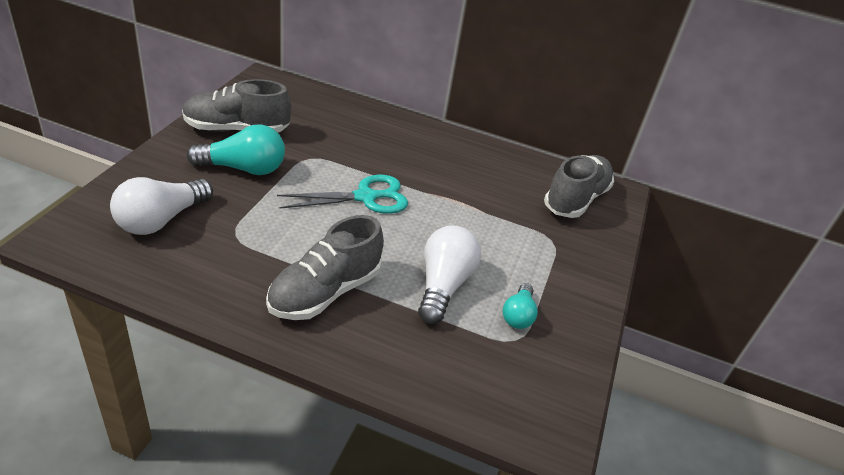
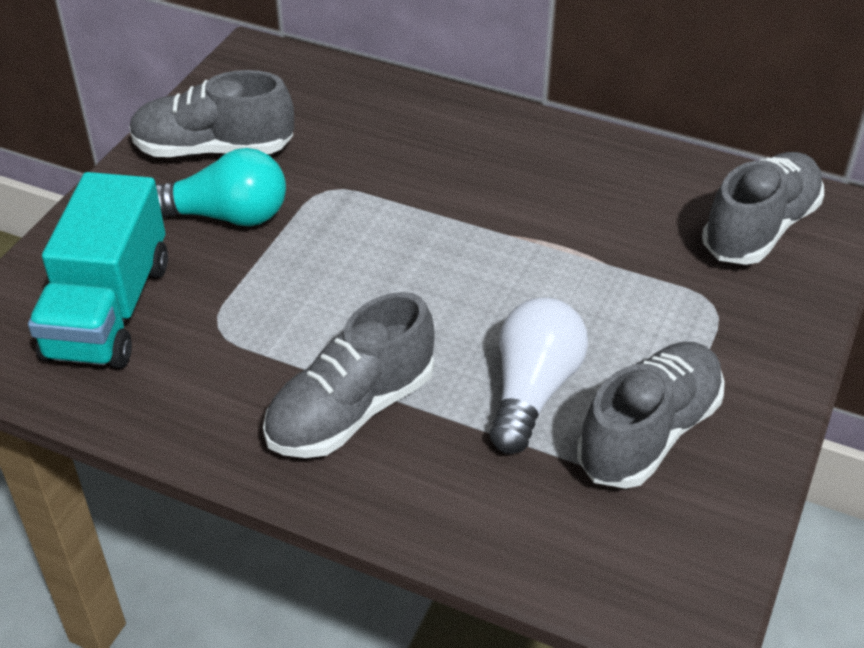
camera: 10 degrees right, 5 degrees up
white light bulb [110,177,213,235] -> turquoise truck [28,172,168,369]
turquoise scissors [277,175,408,214] -> none
turquoise light bulb [503,283,538,329] -> grey shoe [577,342,725,489]

